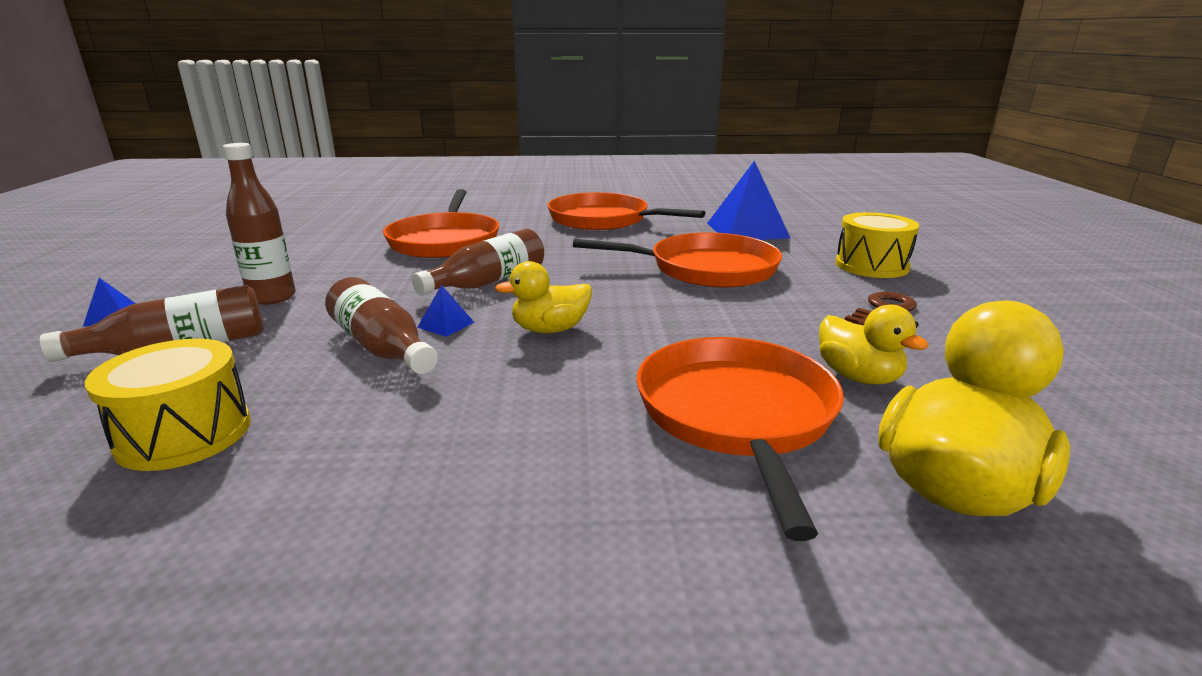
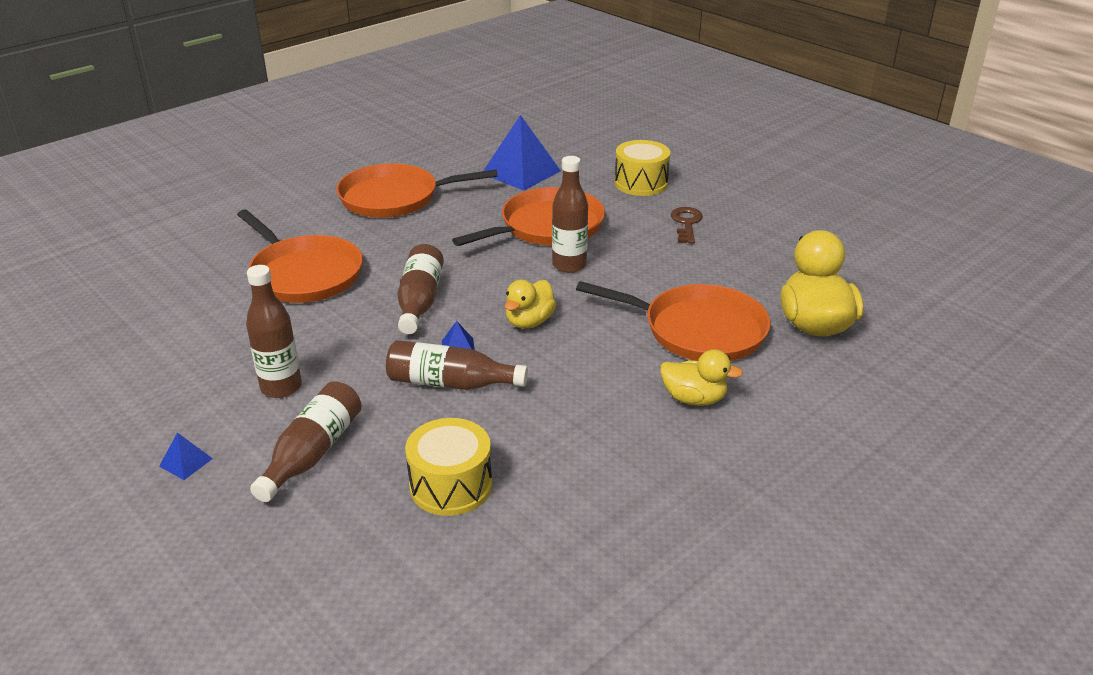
camera: 40 degrees left, 10 degrees up
orange pan [636,337,844,541] -> orange pan turned 150 degrees clockwise [576,281,771,361]
yellow duck [819,304,929,384] -> yellow duck moved to [660,349,743,406]
none -> brown bottle [552,156,588,273]

